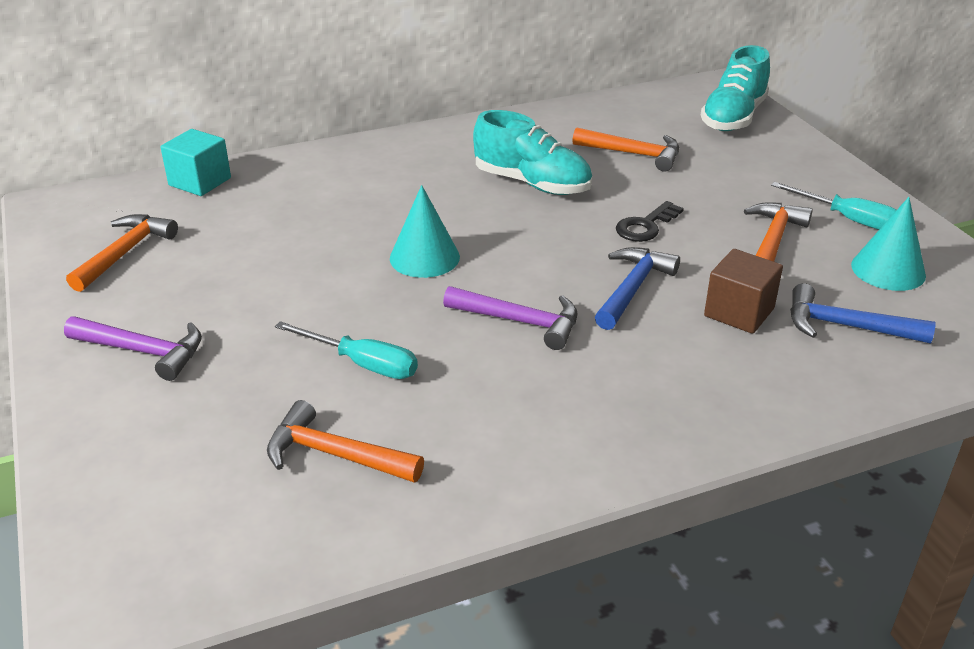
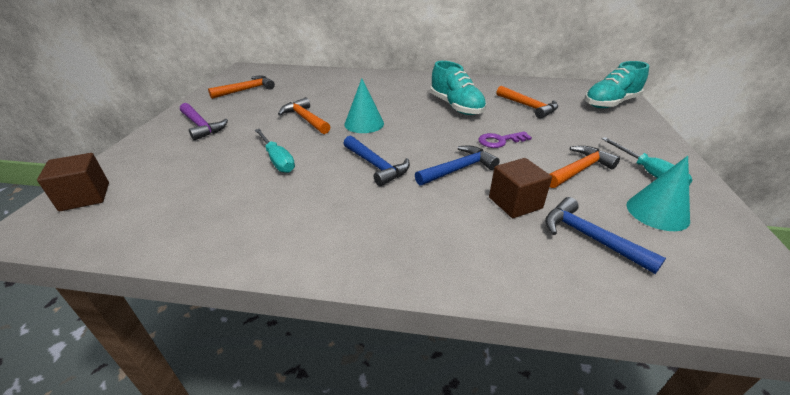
camera: 30 degrees right, 0 degrees up
turquoise cube [161,129,231,196] -> none
orange hammer [267,400,424,483] -> orange hammer moved to [278,97,330,134]
purple hammer [443,286,578,350] -> blue hammer [343,136,410,186]
black key [616,201,684,242] -> purple key [478,131,532,148]
none -> brown cube [37,153,109,211]

